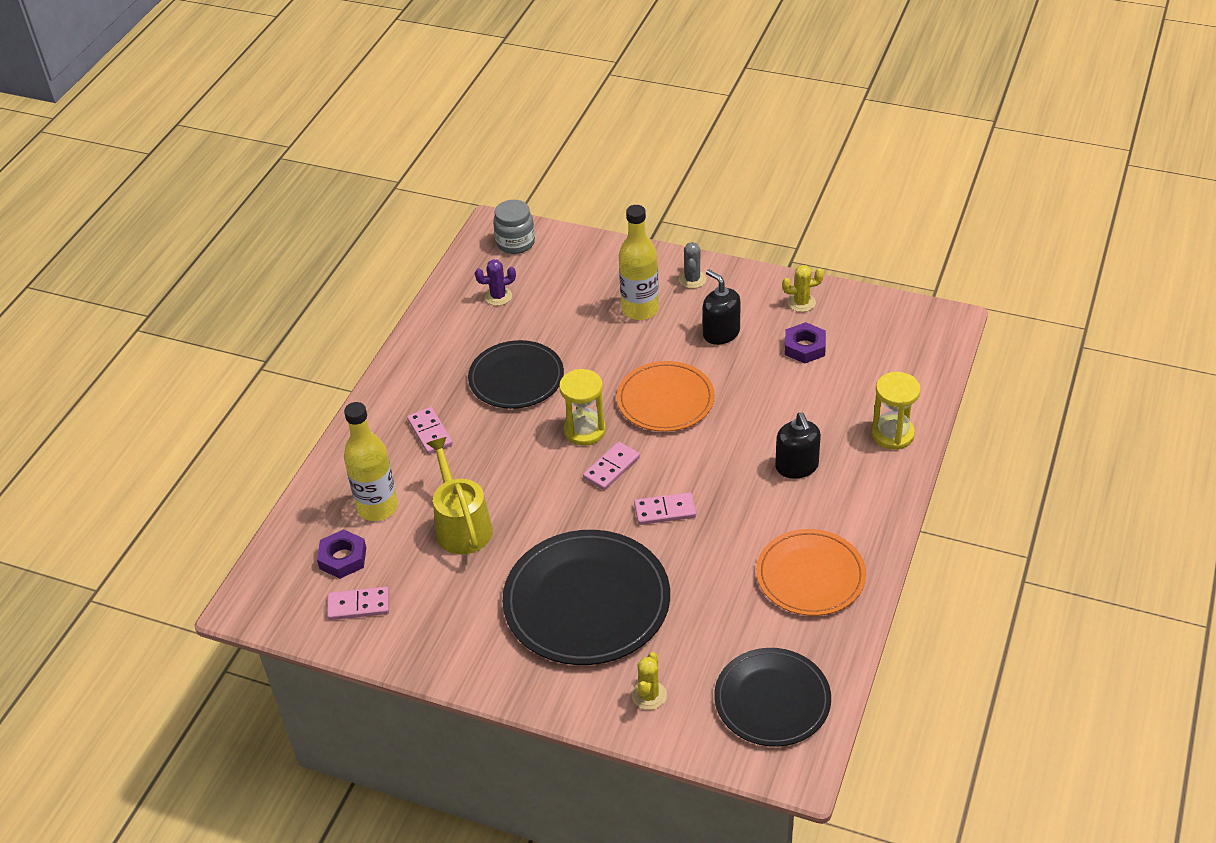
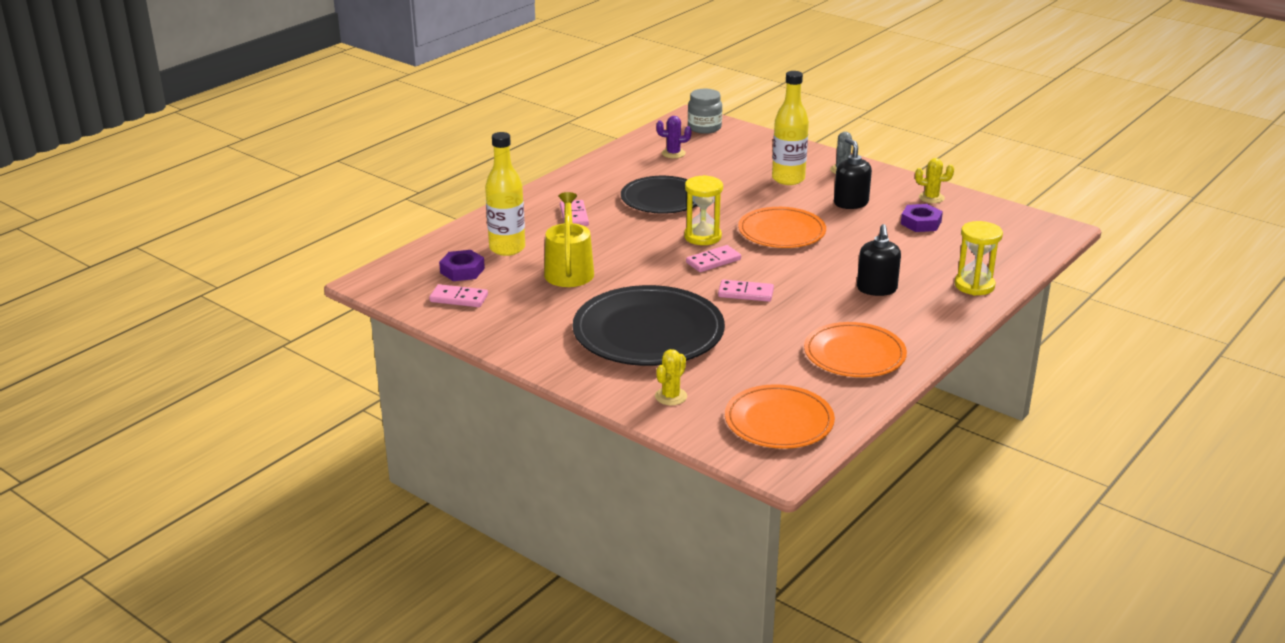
camera: 15 degrees right, 15 degrees down
black plate [714,648,831,747] -> orange plate [725,384,835,449]

